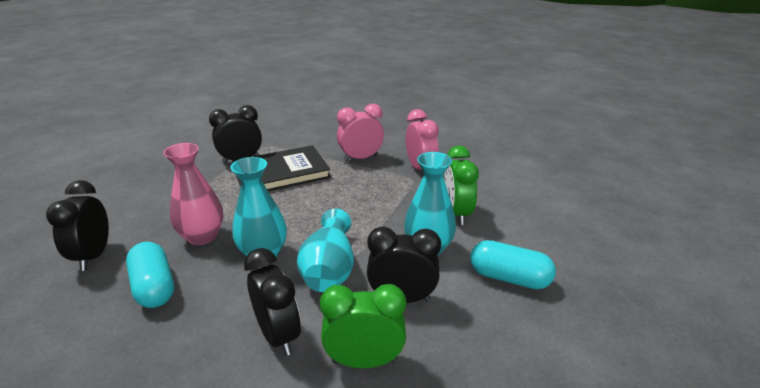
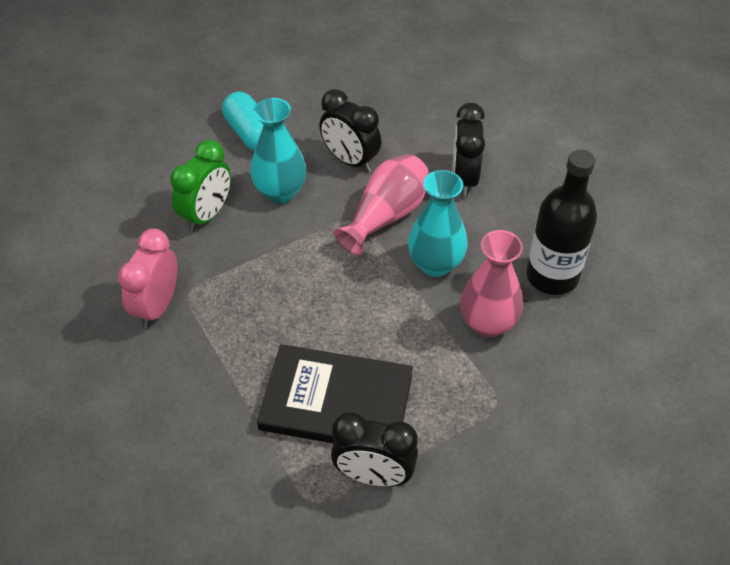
camera: 145 degrees left, 20 degrees up
black clock [46,180,109,271] -> none
turquoise capsule [126,242,174,308] -> black bottle [526,149,597,295]
turquoise vase [297,208,354,292] -> pink vase [334,154,429,255]
green clock [320,284,406,368] -> none
pink clock [337,104,384,162] -> none

